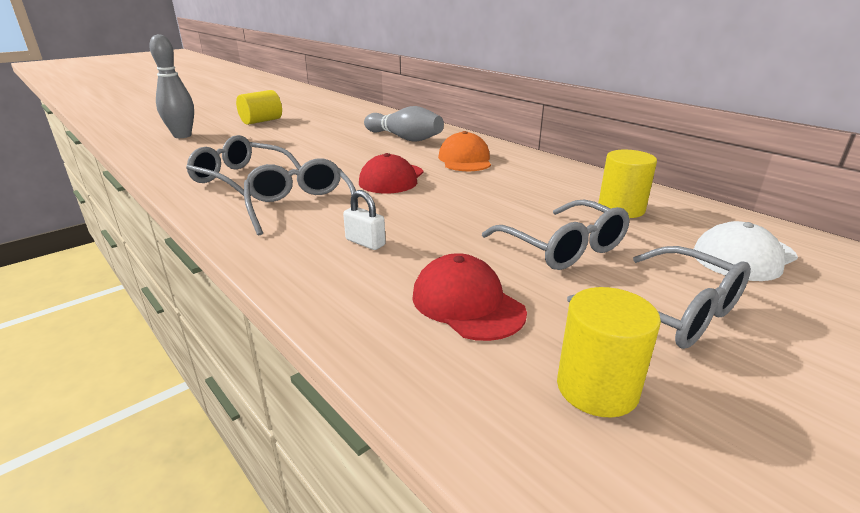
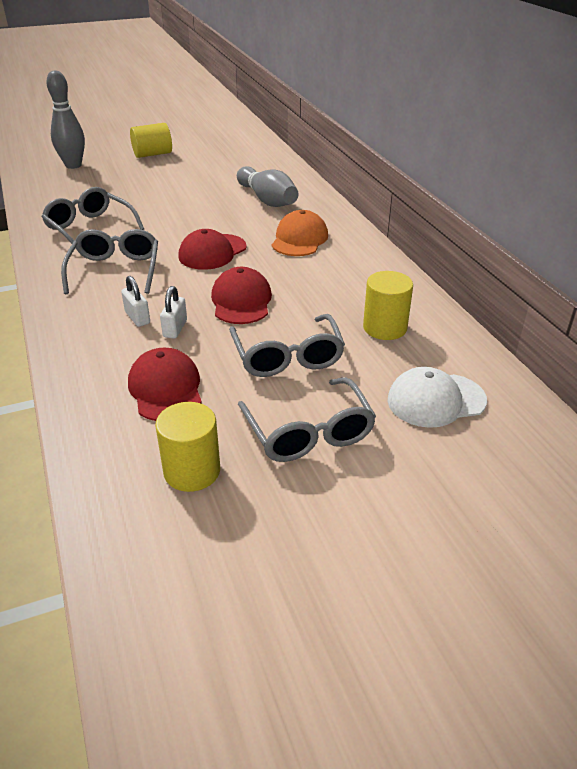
camera: 20 degrees right, 10 degrees up
none -> white padlock [160,286,187,338]
none -> red cap [211,267,272,324]

